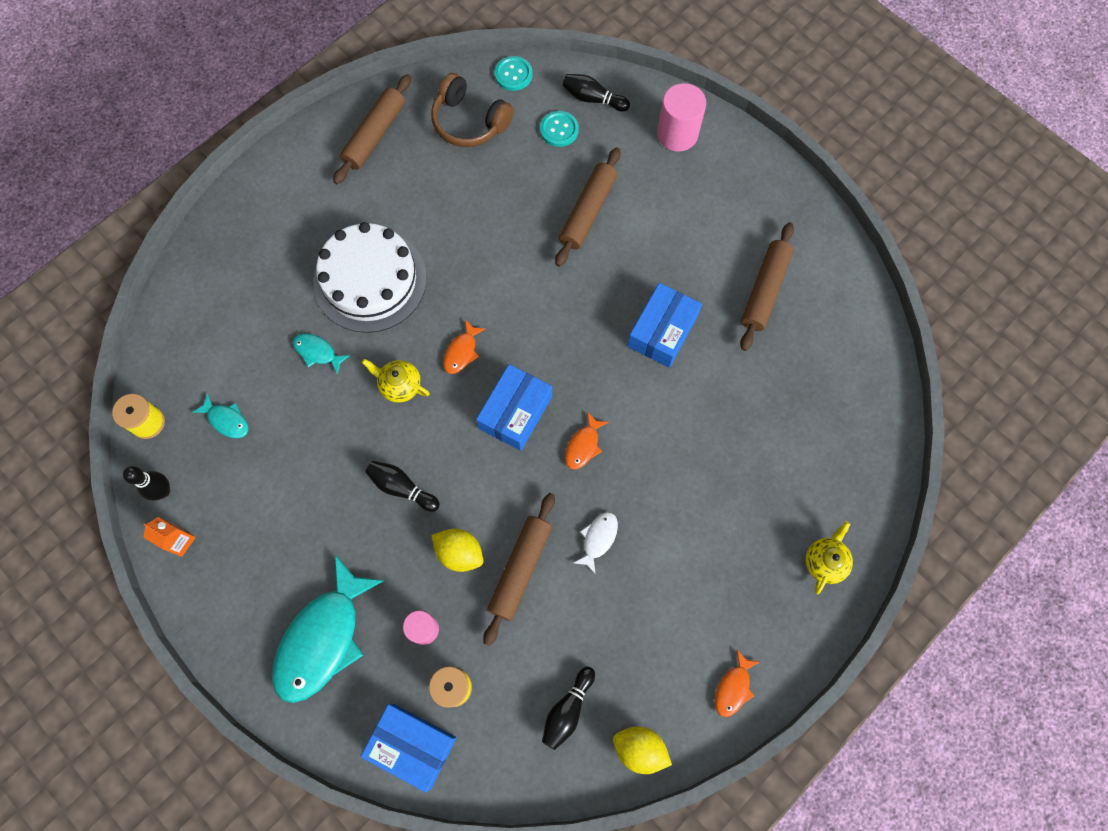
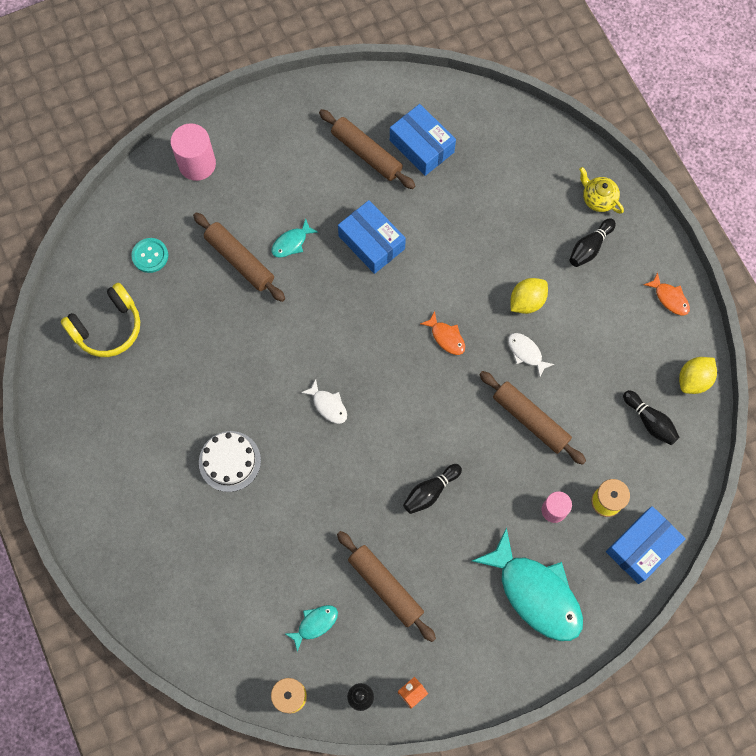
camera: 70 degrees left, 0 degrees up
turquoise fish [293,333,350,375] -> turquoise fish moved to [271,218,318,258]
white cake [313,222,427,333] -> white cake [199,431,261,492], size x0.59
brown rolling pin [333,74,411,184] -> brown rolling pin moved to [337,531,436,642]
yellow teapot [362,359,430,403] -> none
brown headphones [431,73,514,147] -> yellow headphones [61,283,140,357]
yellow lemon [432,529,484,572] -> yellow lemon moved to [511,278,548,314]
orange fish [443,320,486,374] -> white fish [301,379,347,424]
blue box [476,364,552,451] -> blue box moved to [390,104,456,176]
turquoise button [495,56,532,91] -> none
black bowling pin [562,74,630,112] -> black bowling pin moved to [569,218,616,267]

